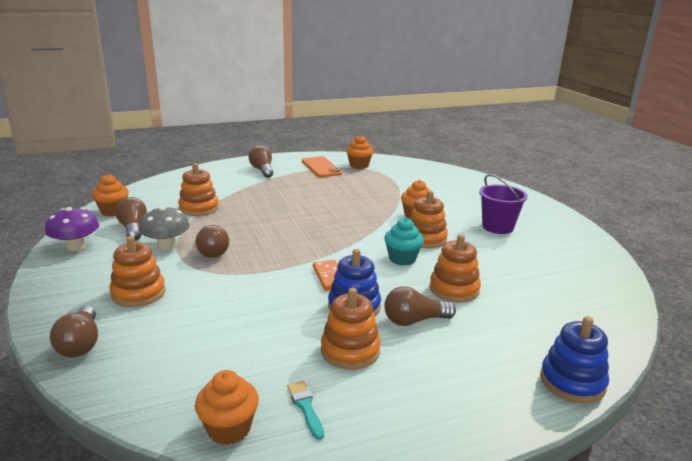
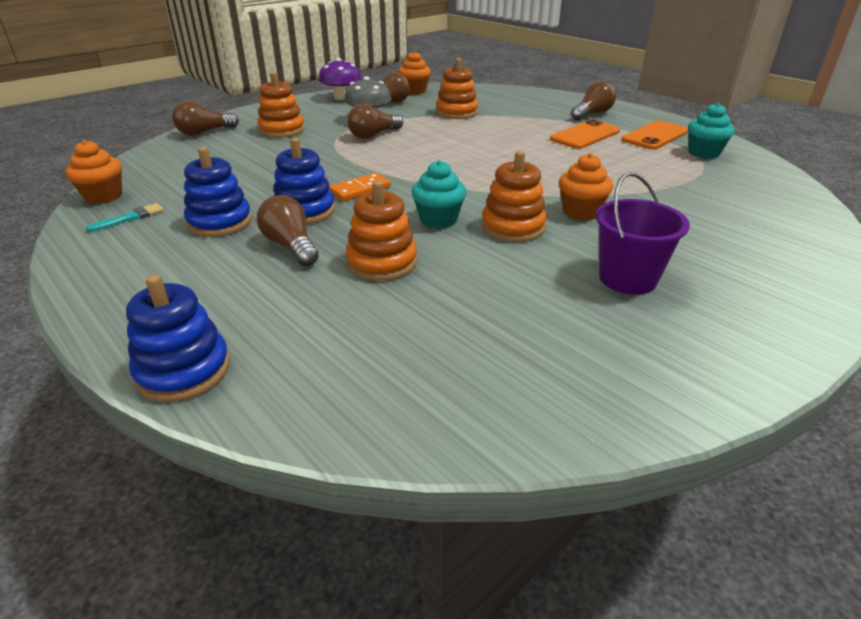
camera: 70 degrees right, 10 degrees up
orange stacking toy [321,288,381,370] -> blue stacking toy [184,147,252,237]
orange cupcake [346,135,374,169] -> turquoise cupcake [688,103,735,159]
none -> orange phone [550,119,620,149]

